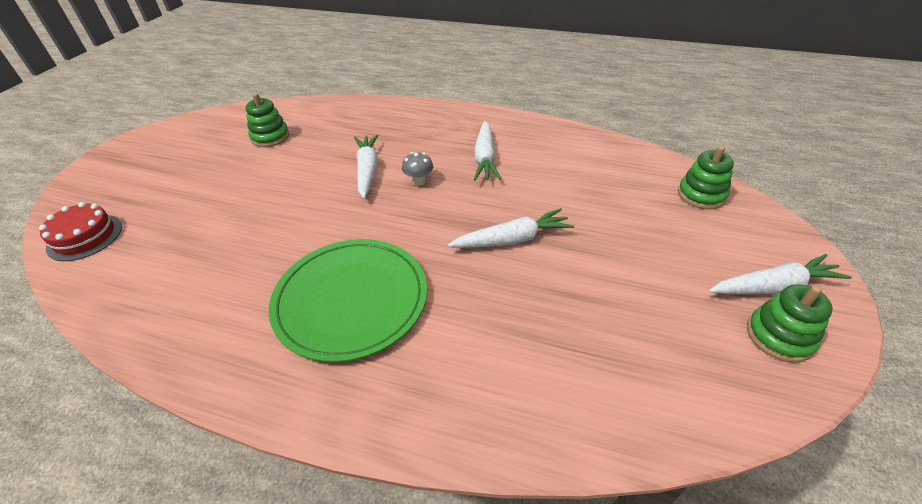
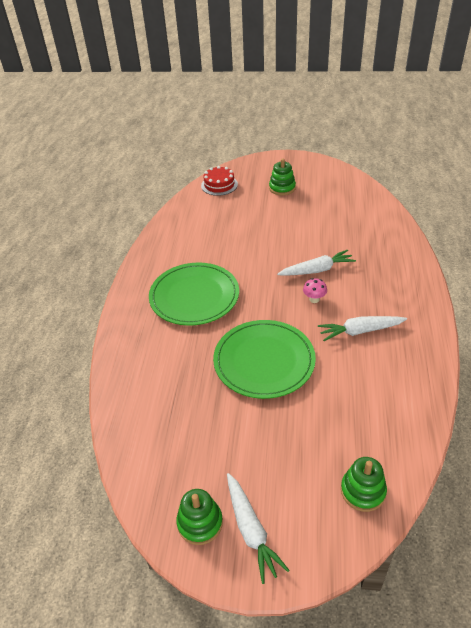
camera: 80 degrees right, 0 degrees up
green stacking toy [246,93,289,147] -> green stacking toy moved to [269,159,296,195]
grey mushroom [402,152,433,186] -> pink mushroom [303,278,327,303]
white carrot [448,208,574,248] -> green plate [213,320,316,399]

